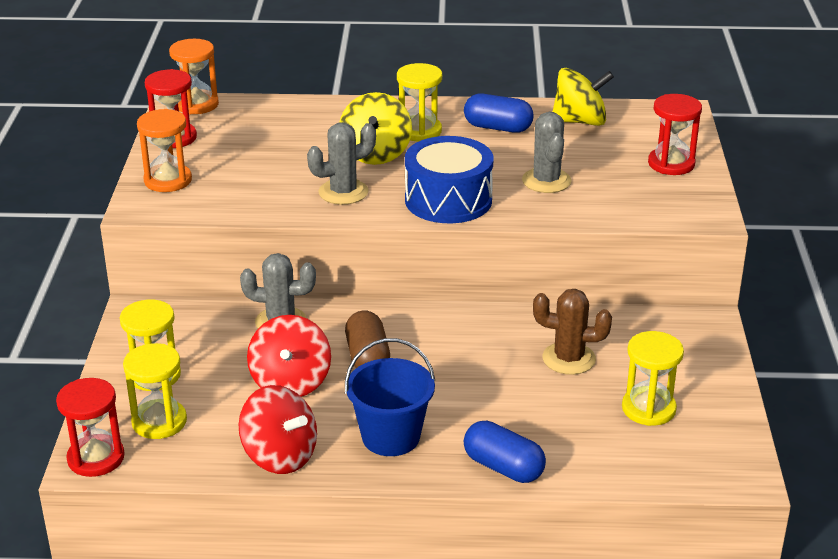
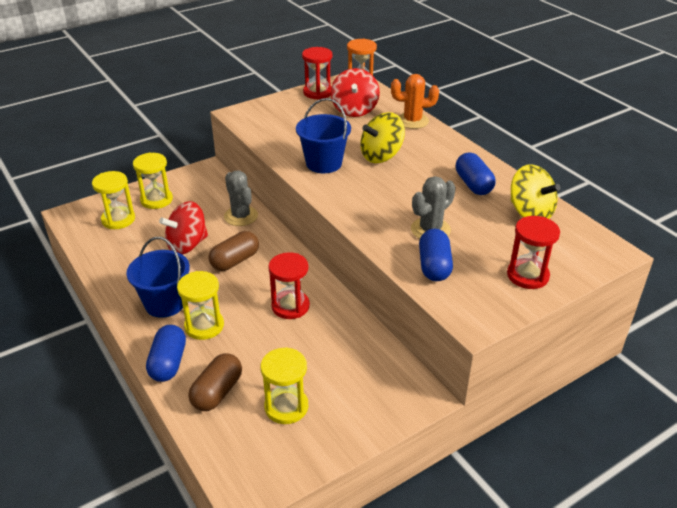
camera: 55 degrees right, 5 degrees up
red hourglass [56,378,124,477] -> red hourglass moved to [268,252,310,319]
orange hourglass [137,109,192,192] -> none
red spinning top [238,385,317,474] -> red spinning top moved to [331,68,380,117]
grey cactus [307,122,376,205] -> blue bucket [296,98,351,173]
yellow hourglass [397,63,442,141] -> yellow hourglass moved to [177,271,224,340]
blue drum [405,136,493,223] -> none
brown cactus [533,289,612,375] -> none
none -> brown capsule [188,353,242,411]
none -> orange cactus [391,74,439,129]
none -> blue capsule [419,229,453,281]

